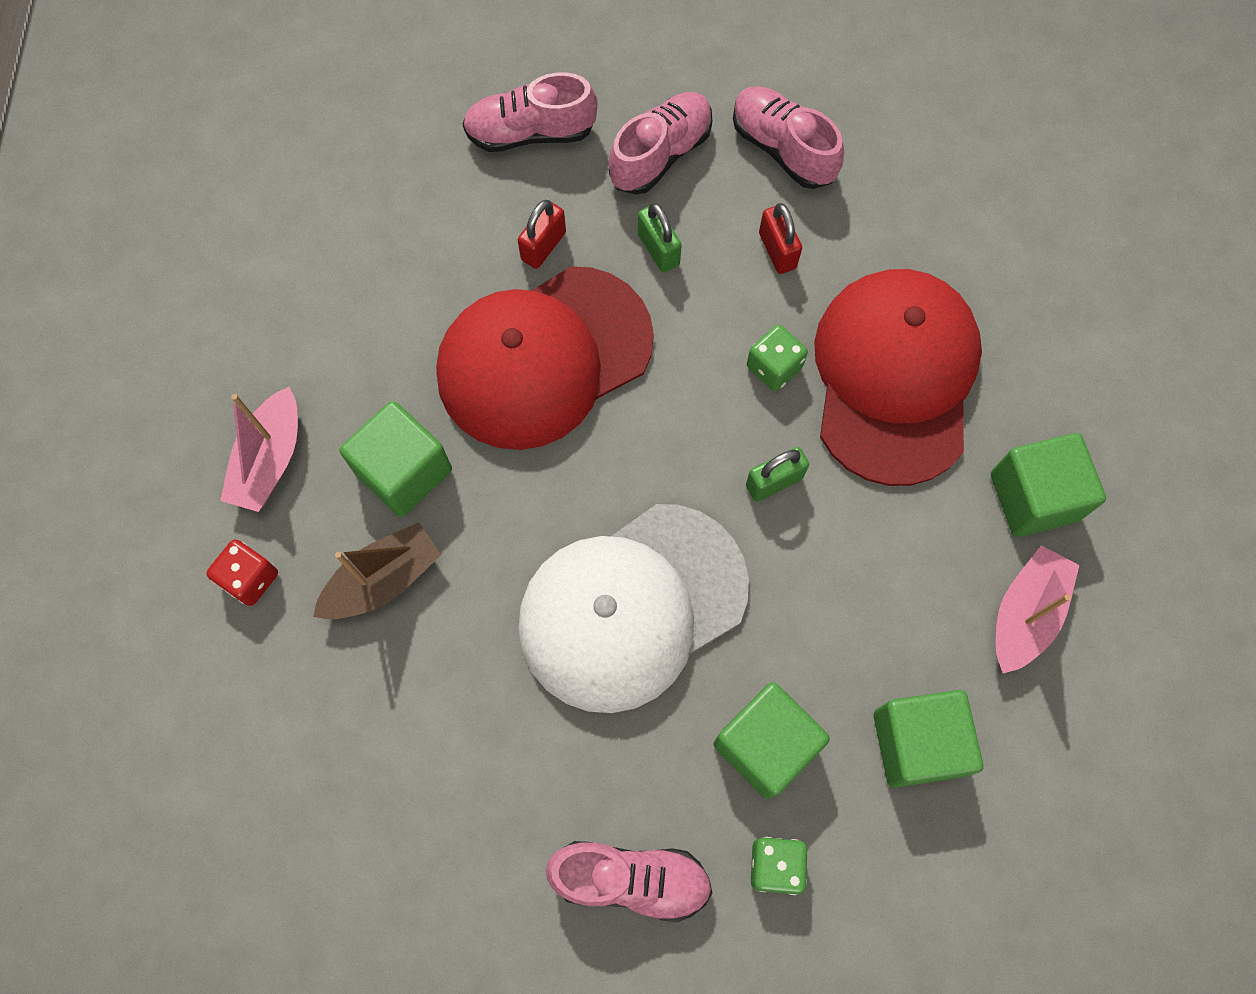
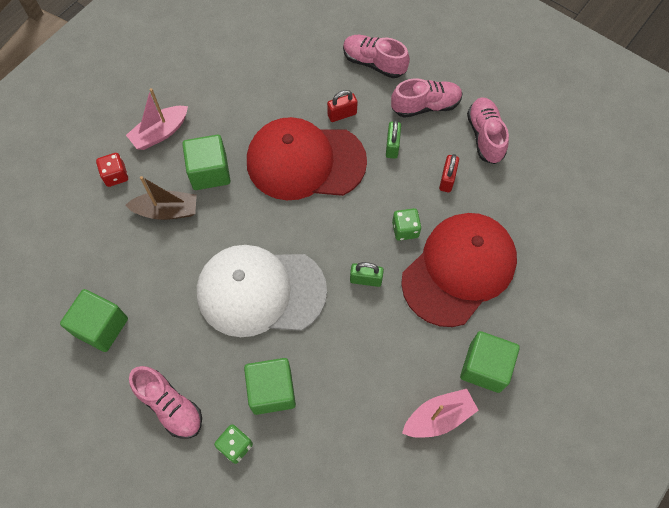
camera: 35 degrees right, 5 degrees down
green cube [873,690,983,788] -> green cube moved to [60,289,128,352]

